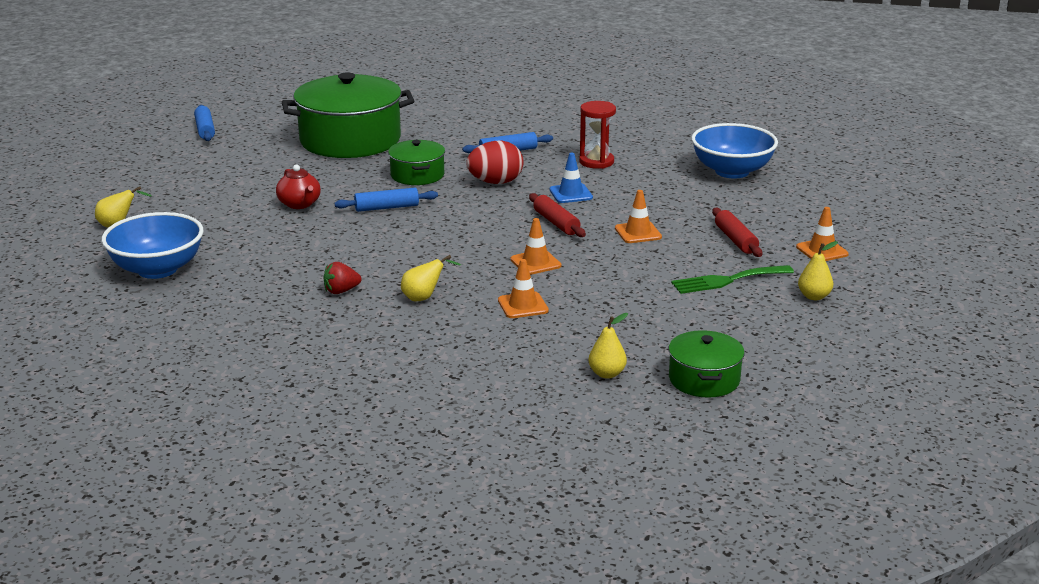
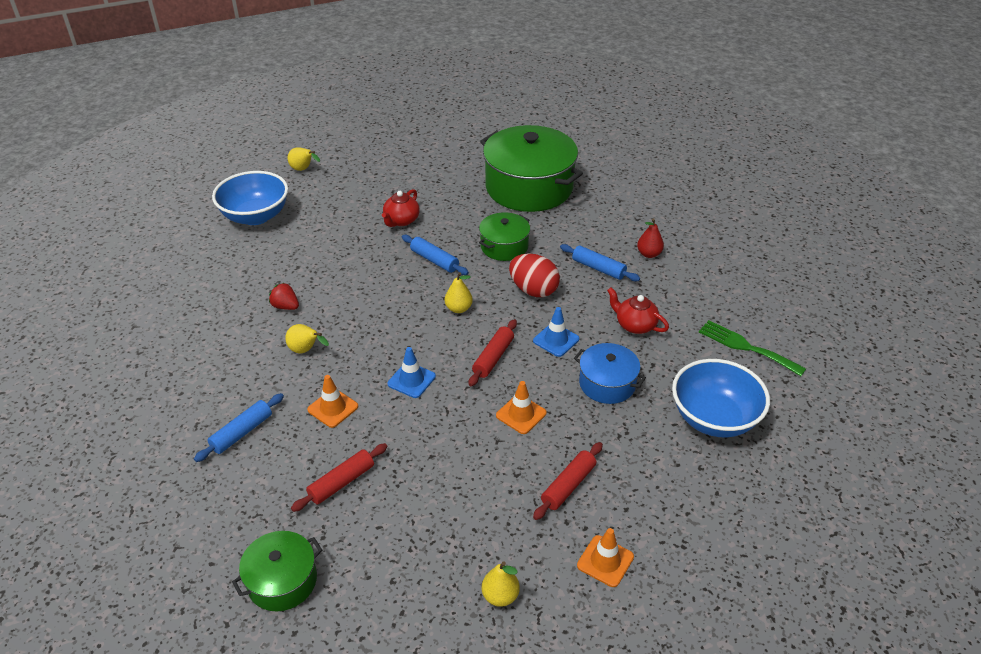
camera: 55 degrees right, 15 degrees up
blue rolling pin [194,105,215,141] -> blue rolling pin moved to [194,393,284,462]
orange traffic cone [511,218,561,275] -> blue traffic cone [388,347,436,398]
red hourglass [579,101,616,169] -> red teapot [607,287,669,334]
yellow pear [589,313,628,379] -> yellow pear moved to [445,272,473,313]
green fork [671,265,794,294] -> green fork moved to [699,320,806,376]
none -> red rolling pin [291,443,388,512]
none -> blue pot [574,343,646,404]
none -> red pear [637,218,664,258]

